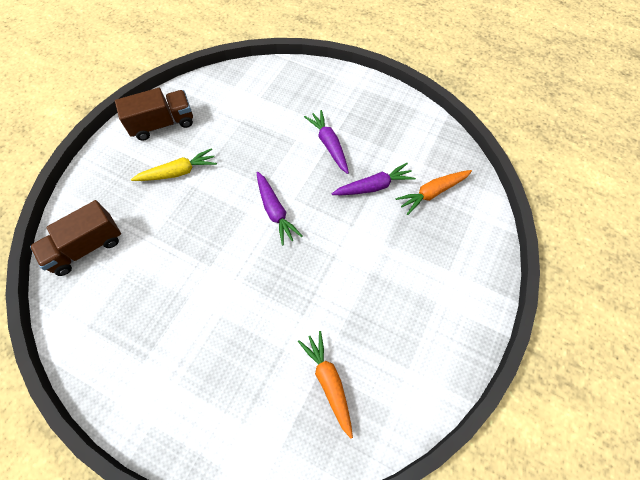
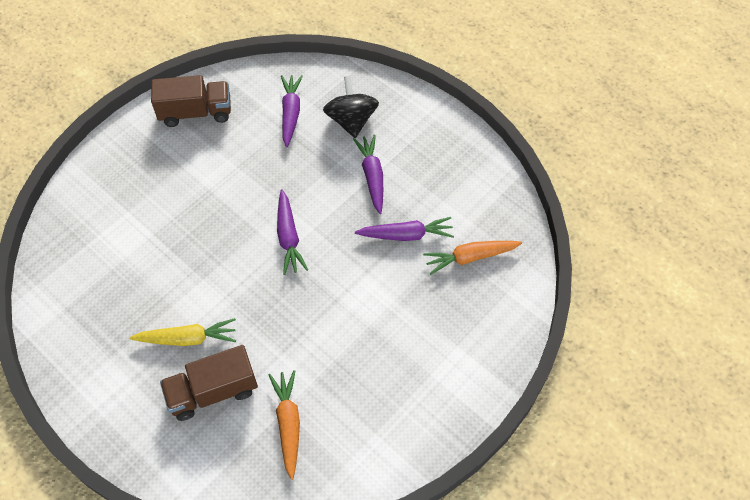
camera: 15 degrees right, 5 degrees down
brown truck [30,200,121,276] -> brown truck moved to [160,345,258,421]
yellow carrot [131,148,217,181] -> yellow carrot moved to [130,318,236,346]
none -> purple carrot [281,75,303,147]
none -> black spinning top [323,76,379,138]

